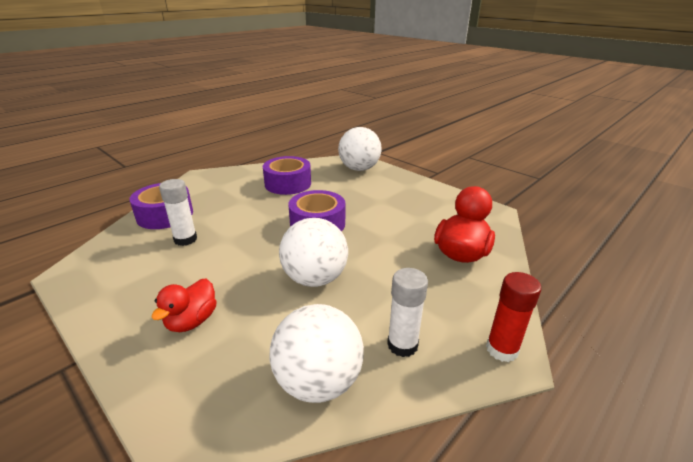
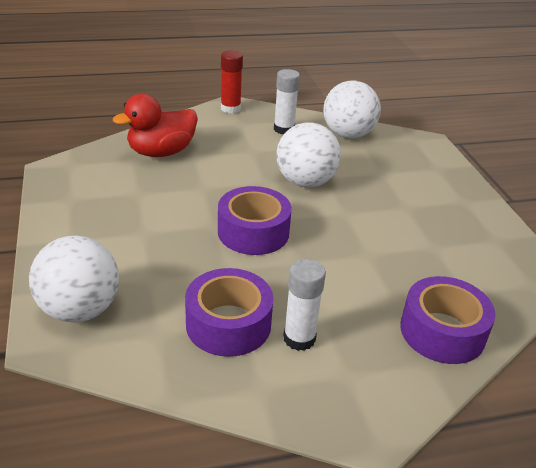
camera: 150 degrees left, 5 degrees up
red duck [151,278,217,332] -> none
white glue stick [159,179,197,246] -> white glue stick moved to [283,259,326,351]

